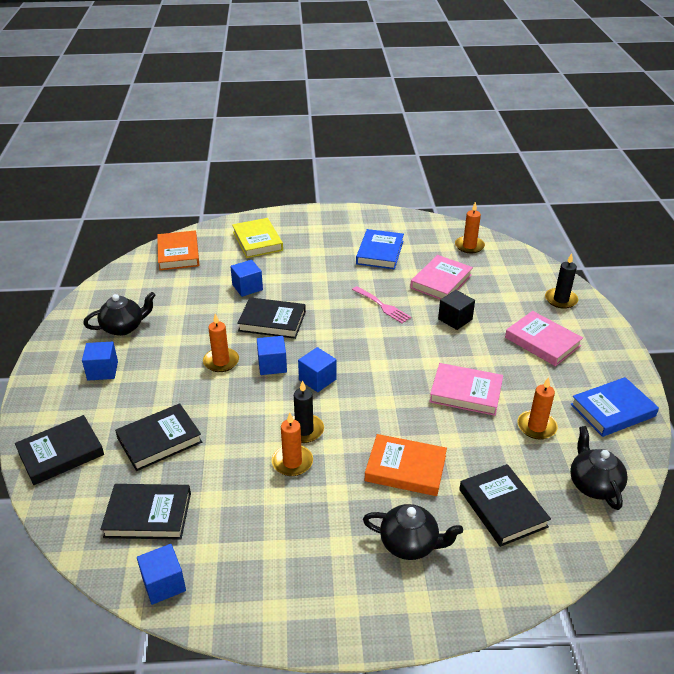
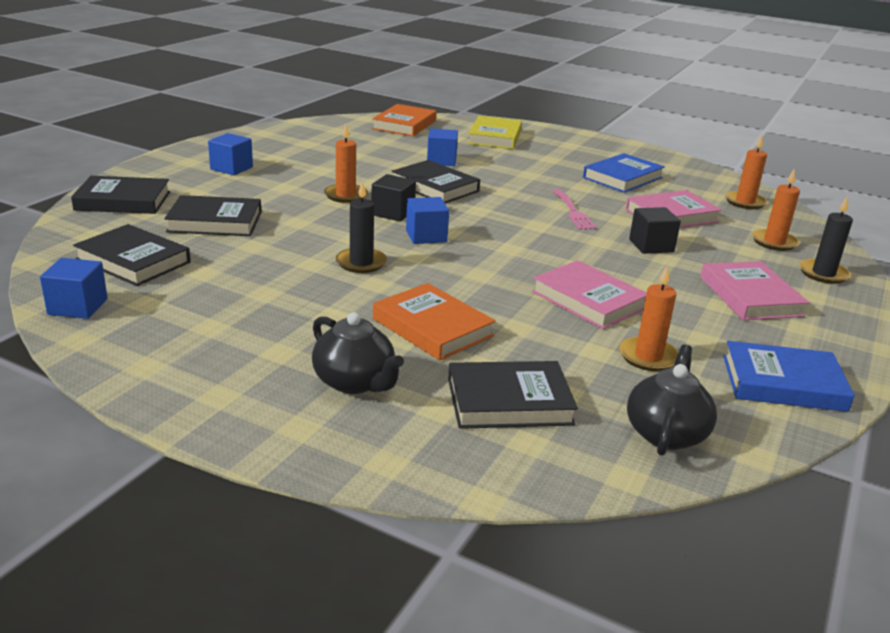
camera: 30 degrees right, 10 degrees down
black teapot [83,292,156,336] -> none
blue cube [257,336,287,375] -> black cube [371,174,416,222]
orange candle [272,413,313,476] -> orange candle moved to [752,168,800,251]
black book [459,464,551,547] -> black book turned 75 degrees clockwise [448,361,578,429]

